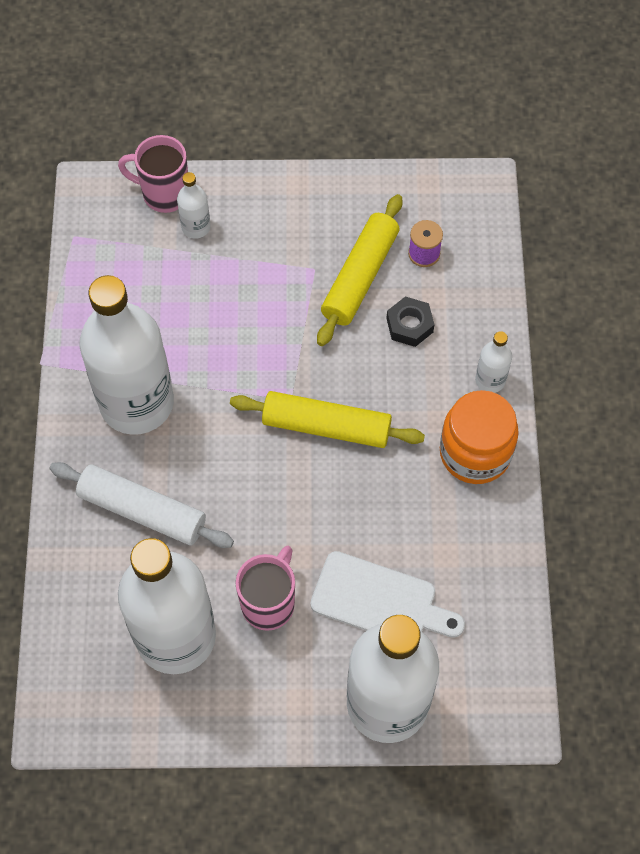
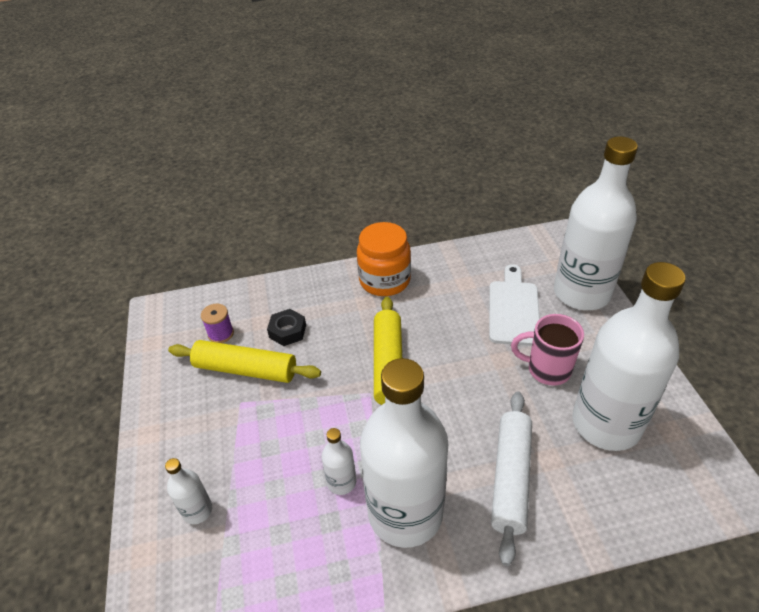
camera: 100 degrees left, 20 degrees down
pink mug [118,135,188,213] -> none
white bottle [475,331,512,393] -> white bottle moved to [322,428,356,495]

